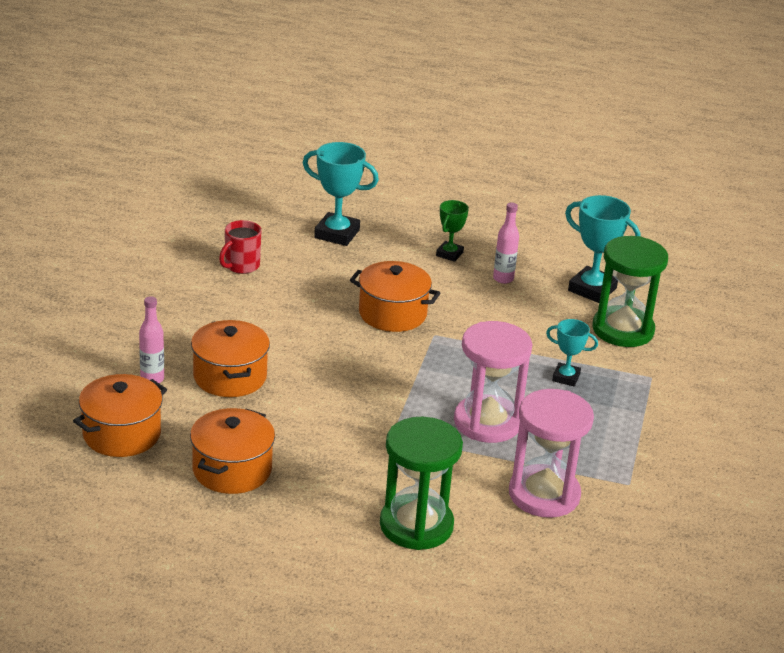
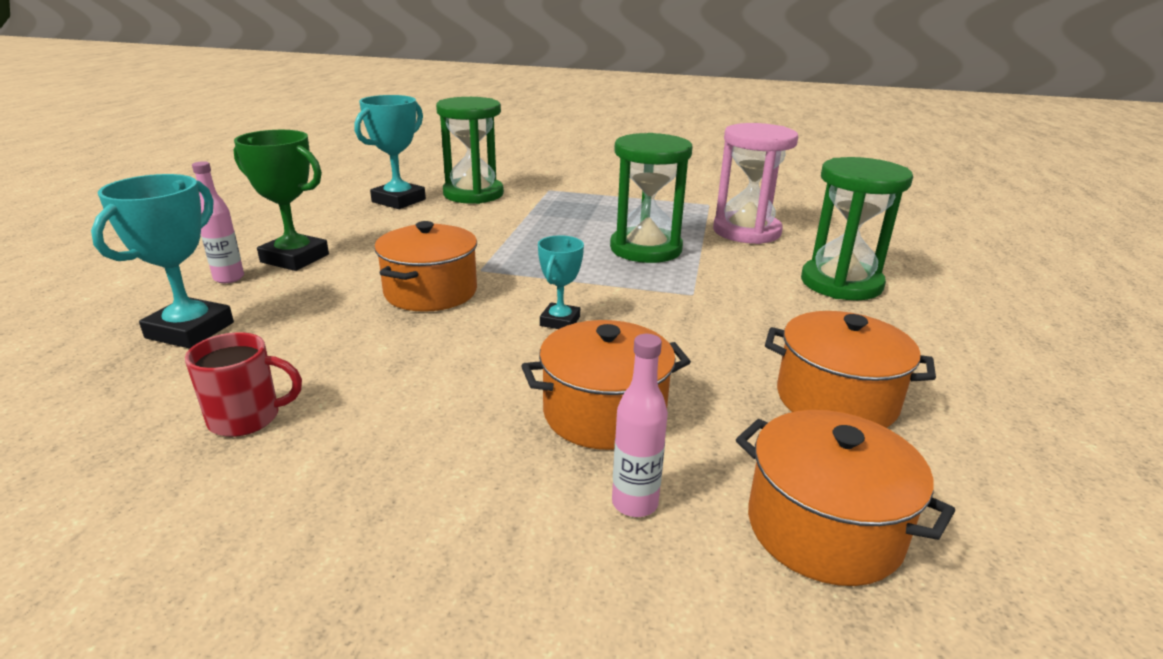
camera: 90 degrees left, 5 degrees down
red mug [219,220,261,274] -> red mug turned 45 degrees counterclockwise [185,332,302,437]
green trophy [436,200,469,262] -> green trophy [234,130,329,271], size x1.70
pink hourglass [454,321,533,443] -> green hourglass [610,133,692,263]
pink bottle [493,203,519,284] -> pink bottle moved to [192,161,244,283]
turquoise trophy [546,319,598,386] -> turquoise trophy moved to [538,235,584,329]

